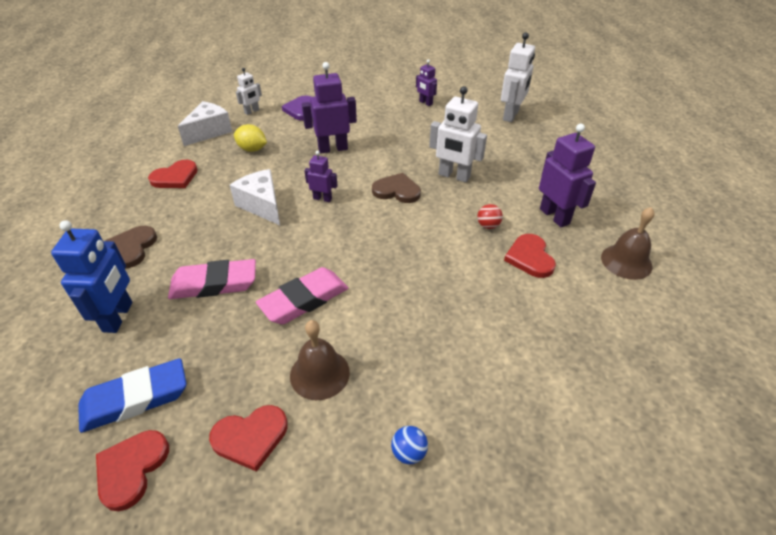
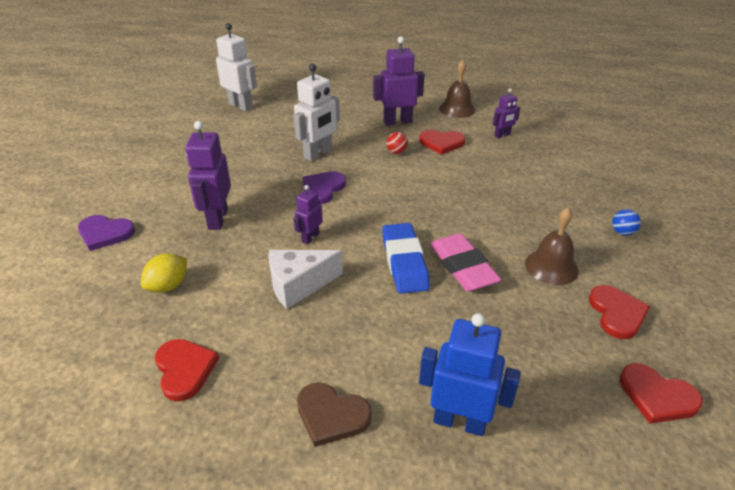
camera: 75 degrees left, 5 degrees down
blue eraser [78,358,187,433] -> blue eraser moved to [382,223,430,294]
pink eraser [168,259,256,299] -> none
white cheese [178,101,232,146] -> none
white robot [236,68,262,115] -> none
brown heart [372,173,421,203] -> purple heart [303,171,346,204]
purple robot [416,59,437,106] -> purple robot moved to [493,88,520,138]

